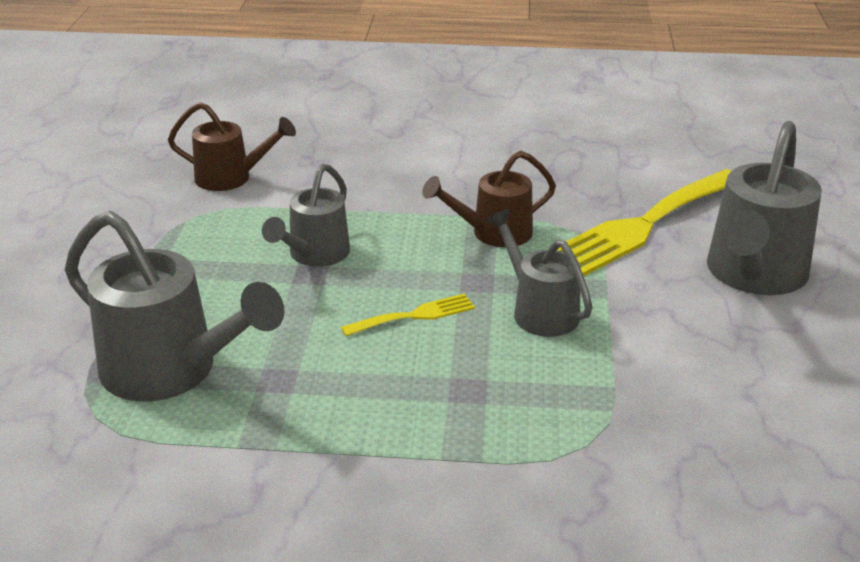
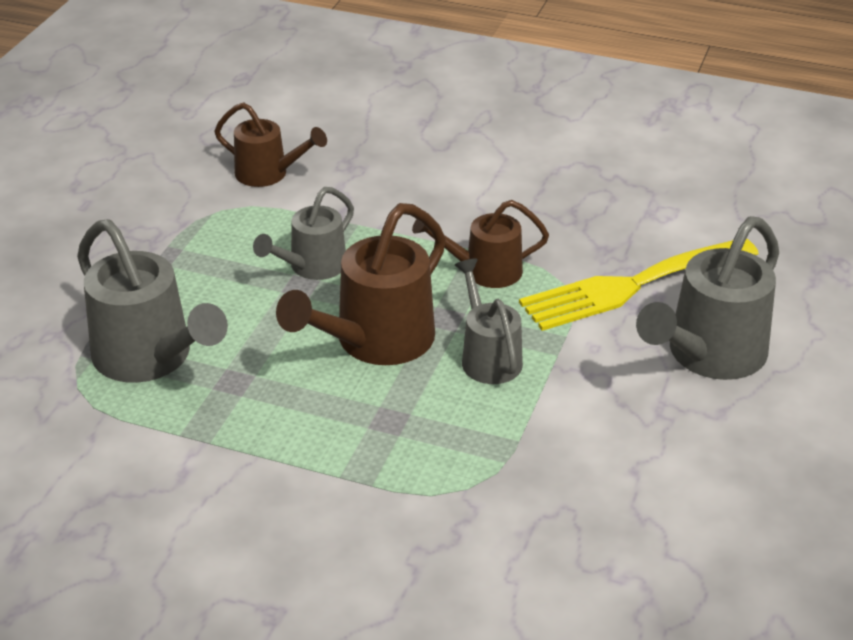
camera: 15 degrees right, 5 degrees up
yellow fork [341,294,475,336] -> brown watering can [276,203,446,365]

